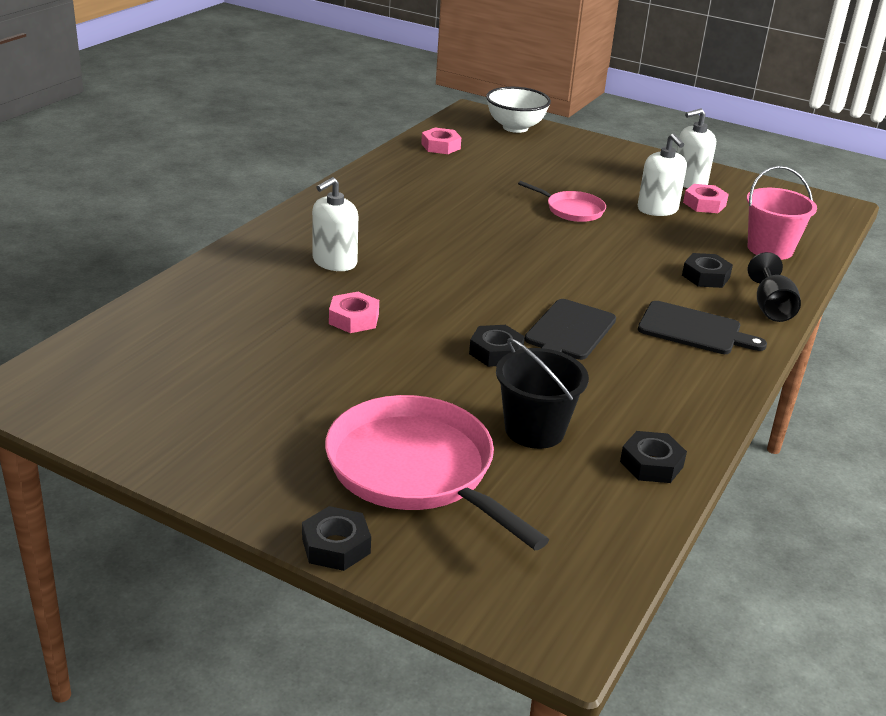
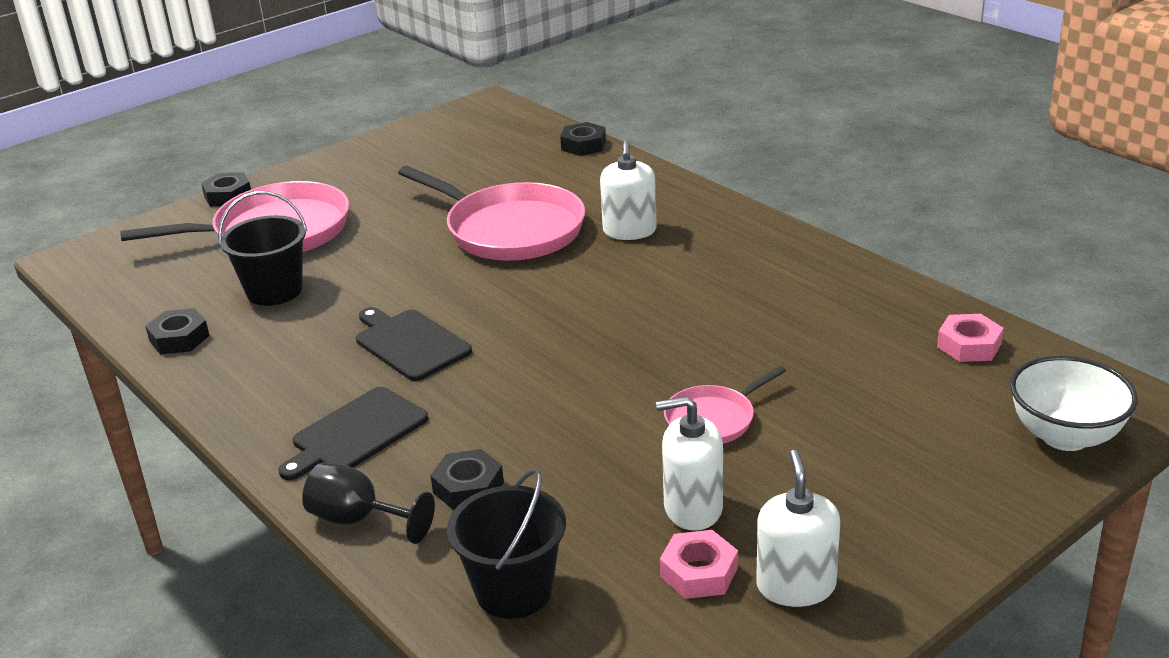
camera: 115 degrees right, 0 degrees up
white soap dispenser [312,177,358,271] -> white soap dispenser turned 150 degrees counterclockwise [600,140,657,240]
pink nut [329,292,379,333] -> pink pan [398,166,585,260]
black nut [469,325,525,367] -> black nut moved to [560,122,606,156]
pink bucket [747,166,817,260] -> black bucket [447,469,566,619]

